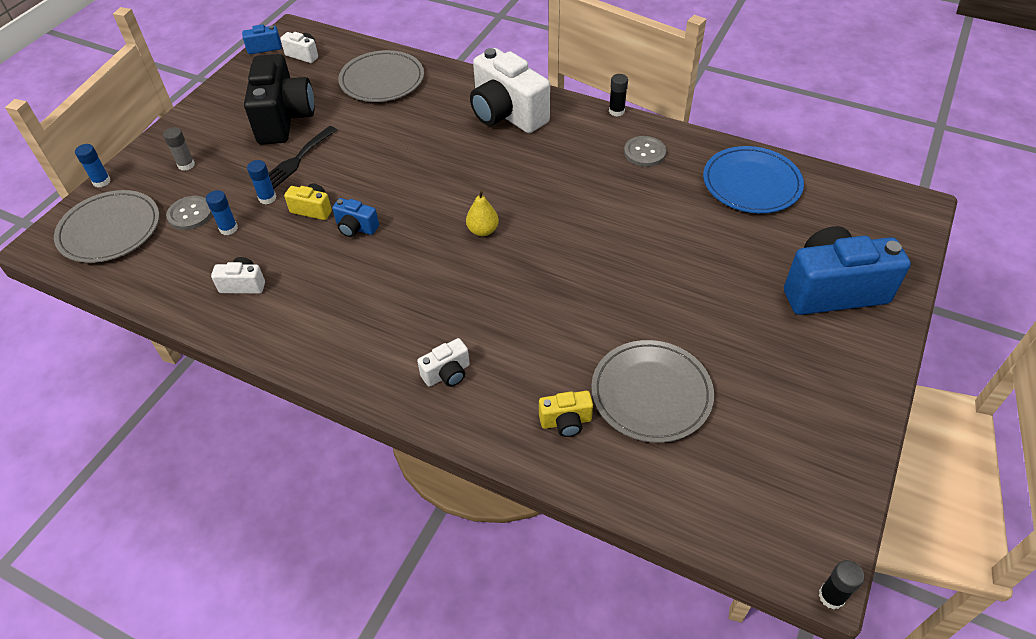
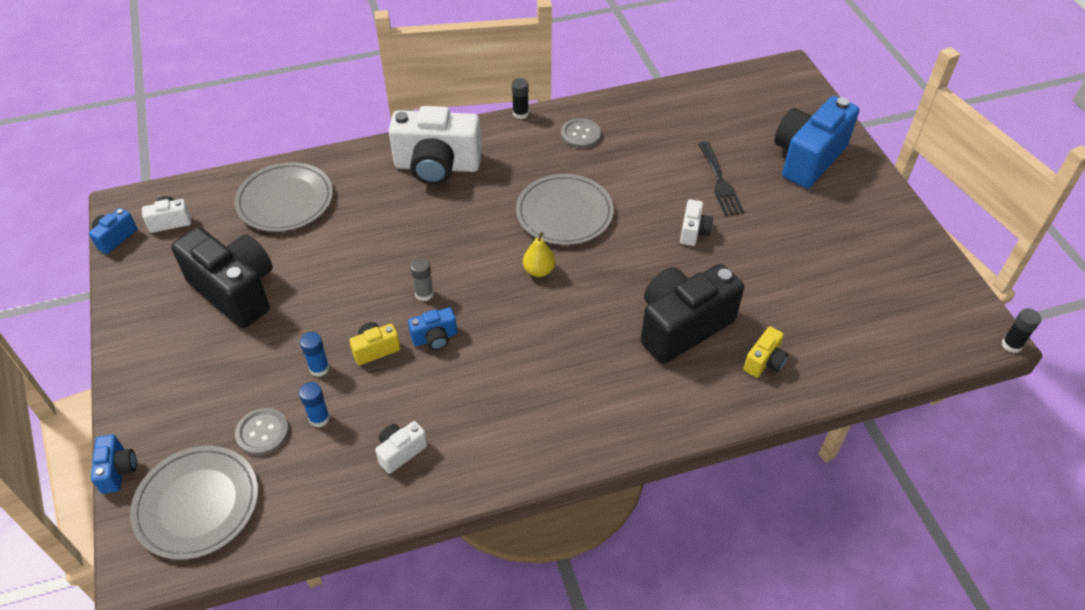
camera: 45 degrees left, 0 degrees up
blue glue stick [75,144,111,187] -> blue camera [91,435,137,494]
grey glue stick [163,127,195,171] -> grey glue stick moved to [410,257,434,301]
black fork [268,126,337,189] -> black fork moved to [698,141,744,216]
white camera [417,338,470,387] -> white camera moved to [680,199,713,246]
grey plate [591,340,714,443] -> grey plate moved to [516,174,614,245]
blue plate [703,146,804,213] -> none
none -> black camera [641,264,744,364]

